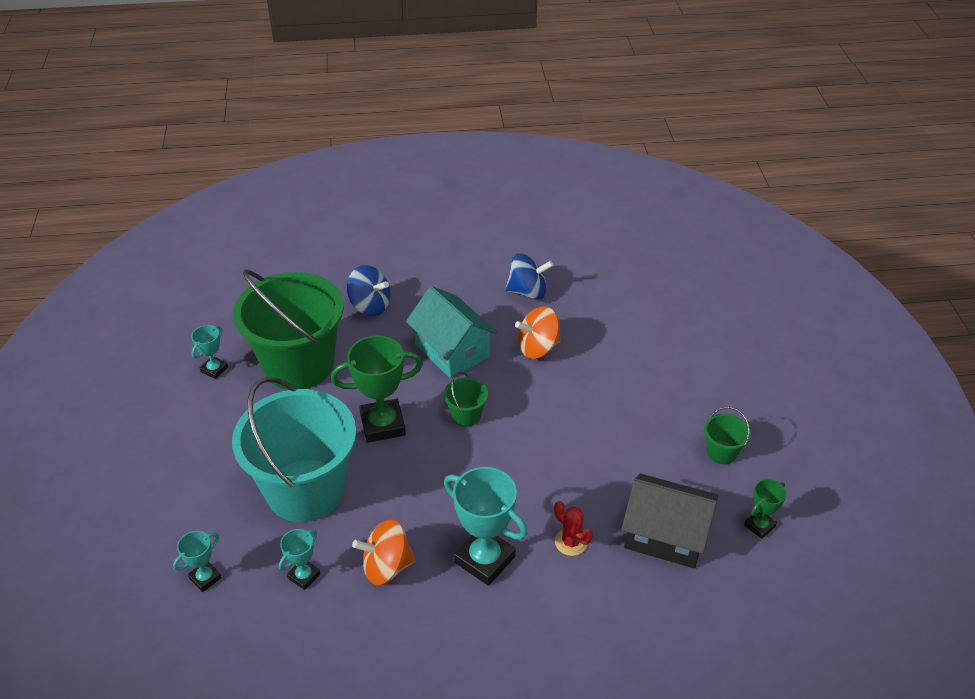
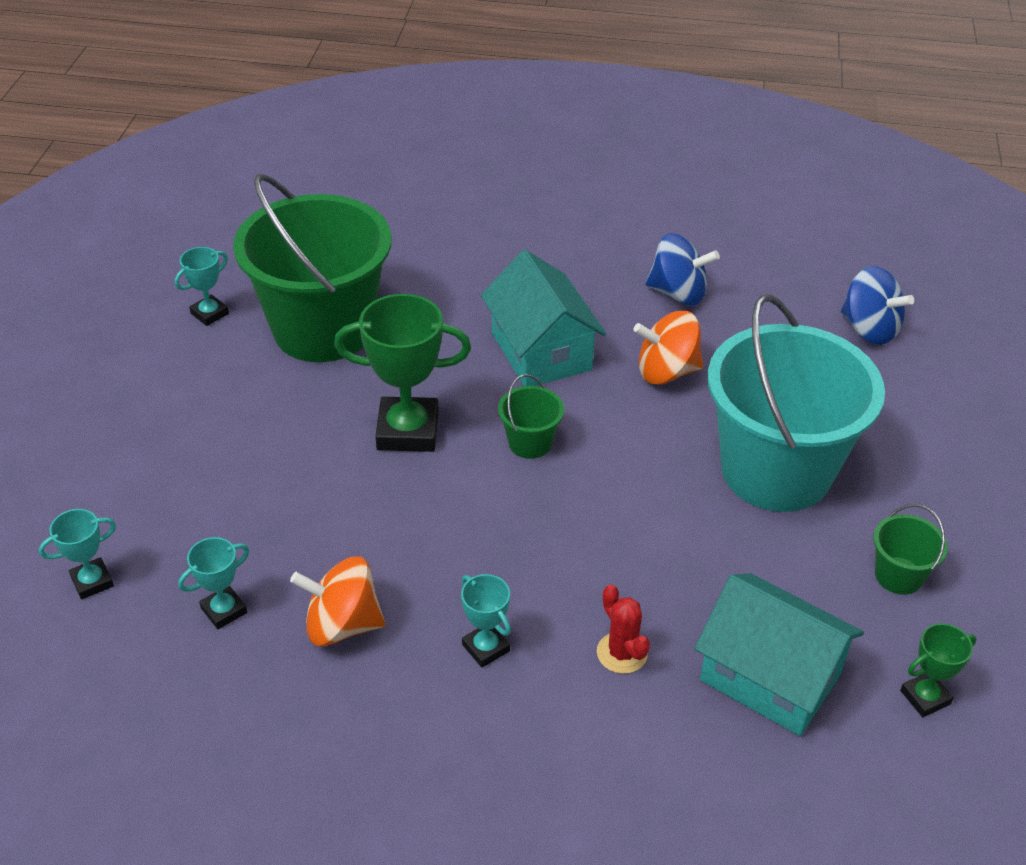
camera: 15 degrees right, 0 degrees up
turquoise bucket [232,377,356,522] -> turquoise bucket moved to [707,294,885,512]
blue spinning top [347,265,391,316] -> blue spinning top moved to [841,266,914,345]
turquoise trophy [444,467,528,586] -> turquoise trophy [461,574,511,668], size x0.52
black house [621,474,718,568] -> turquoise house [695,574,864,736]

